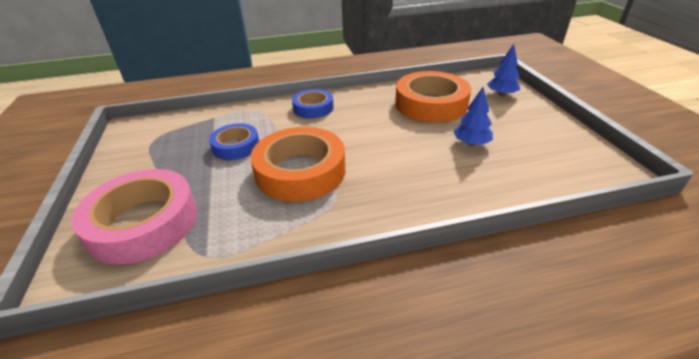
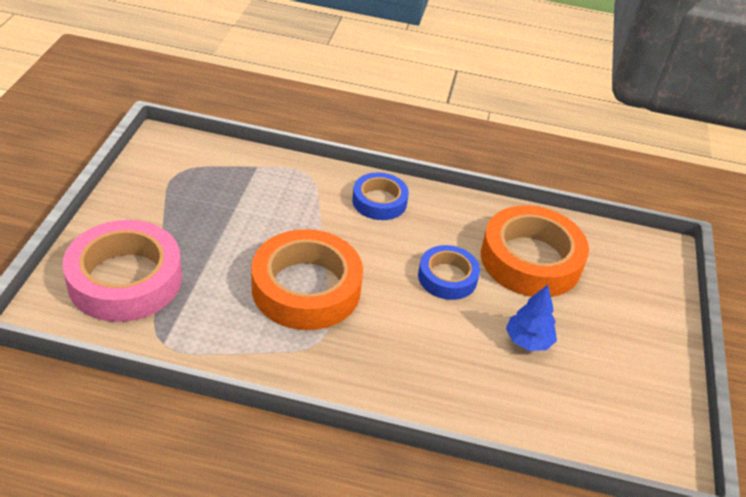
camera: 20 degrees right, 5 degrees up
blue tape [209,124,259,160] -> blue tape moved to [418,245,480,300]
blue tree [487,44,520,96] -> none

